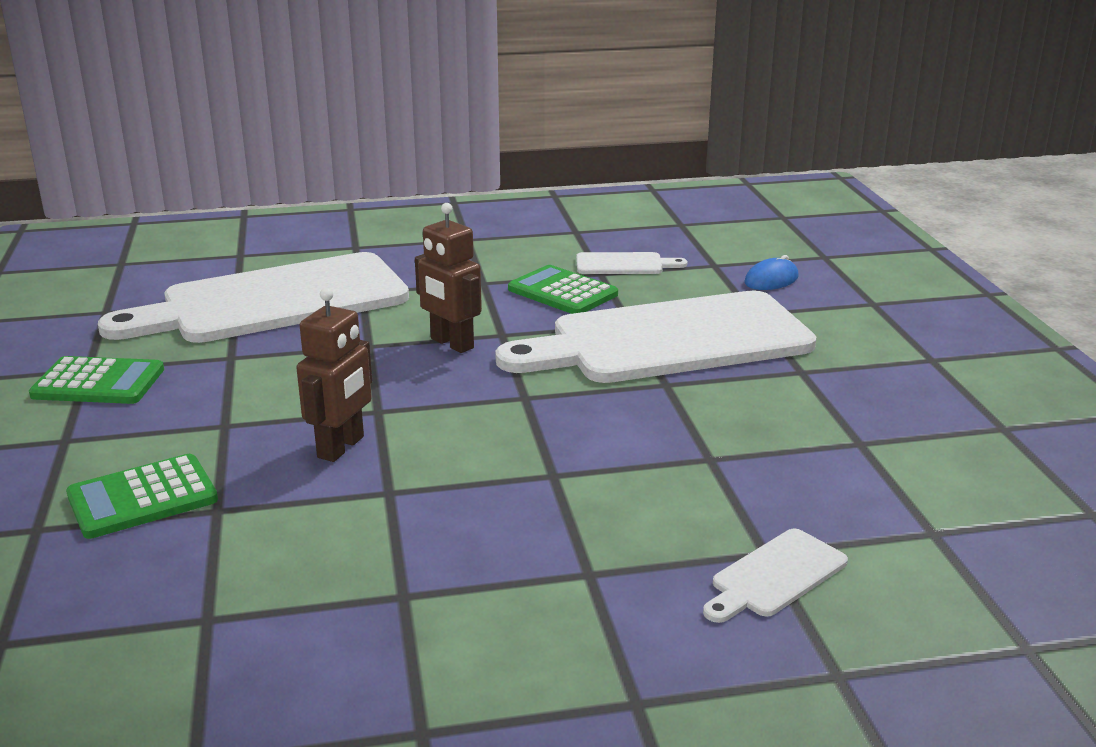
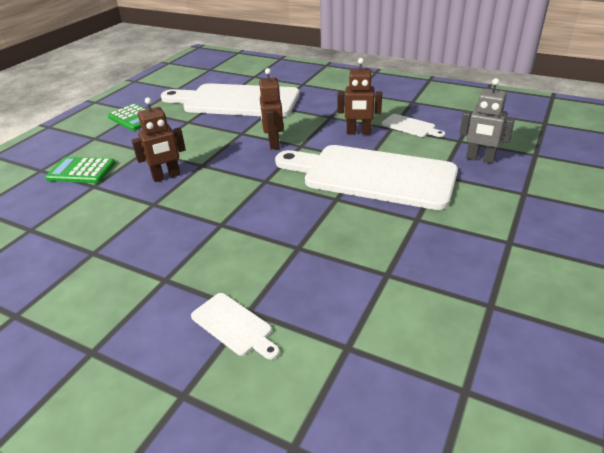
camera: 40 degrees right, 10 degrees up
green calculator [508,265,618,314] -> brown robot [338,58,382,135]
white cutting board [703,529,848,623] -> white cutting board turned 135 degrees counterclockwise [191,293,280,360]
blue mouse [744,255,799,290] -> grey robot [460,78,515,164]

